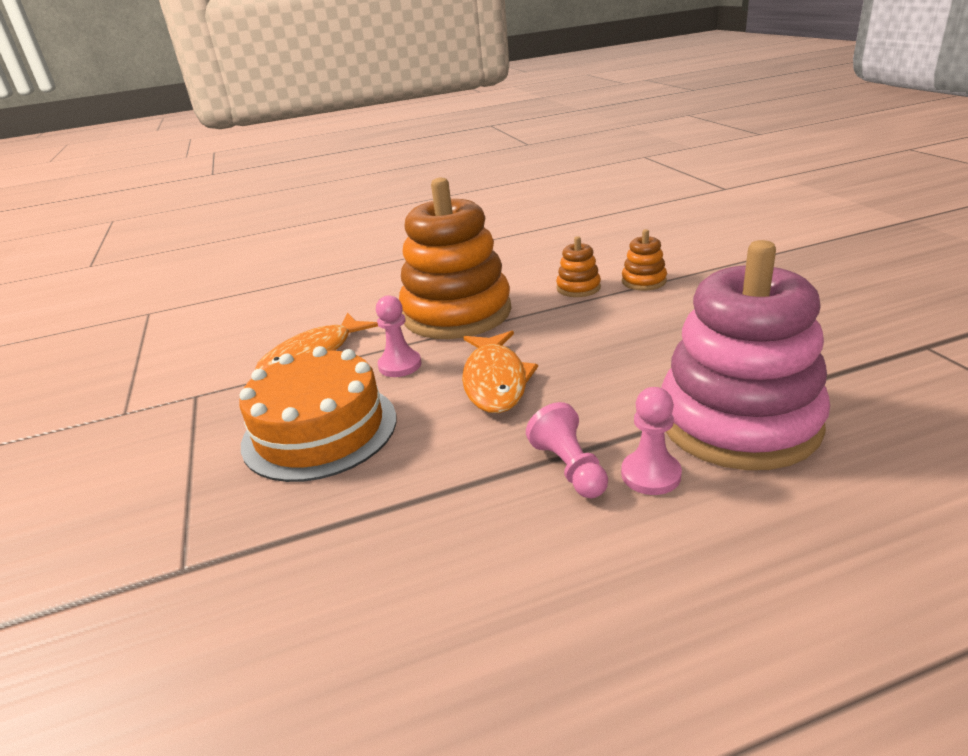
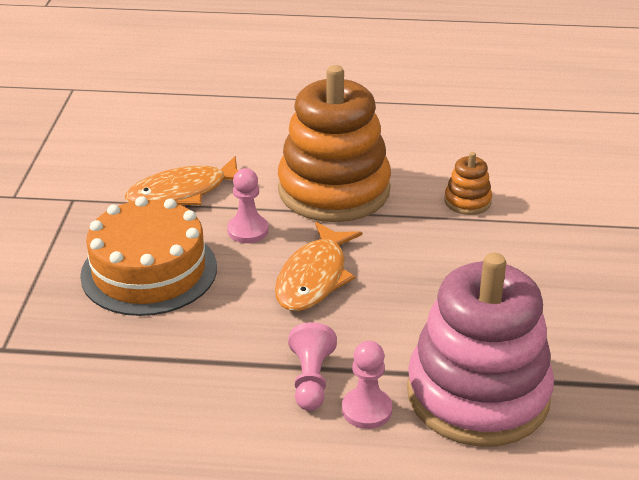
camera: 20 degrees right, 5 degrees up
orange stacking toy [622,229,667,291] -> none

